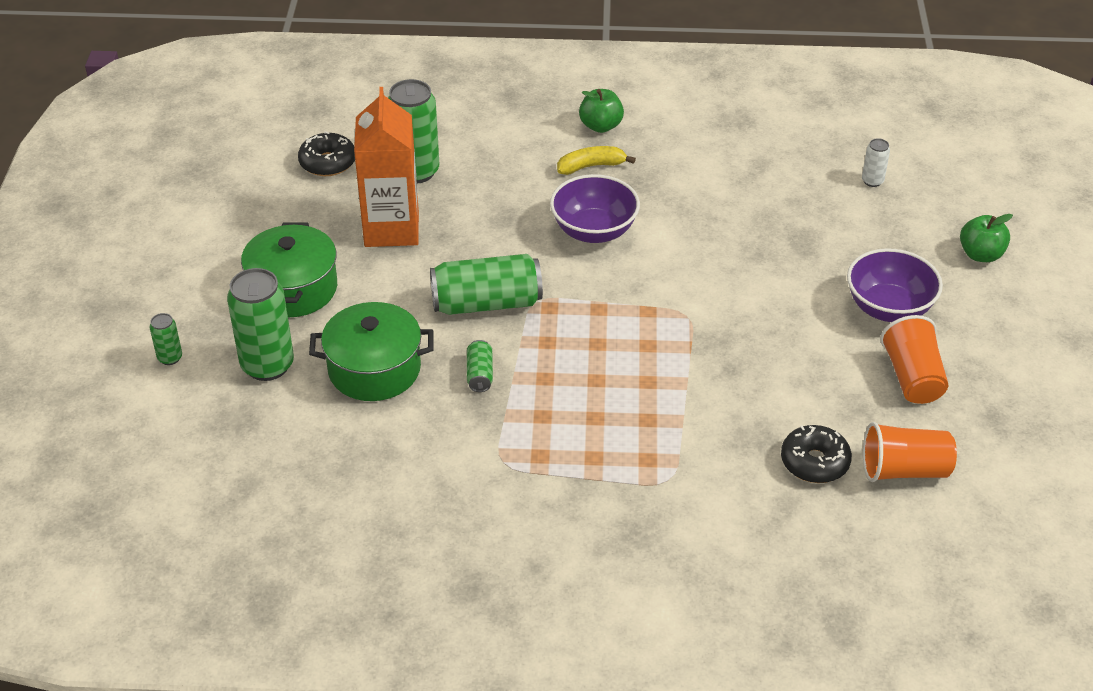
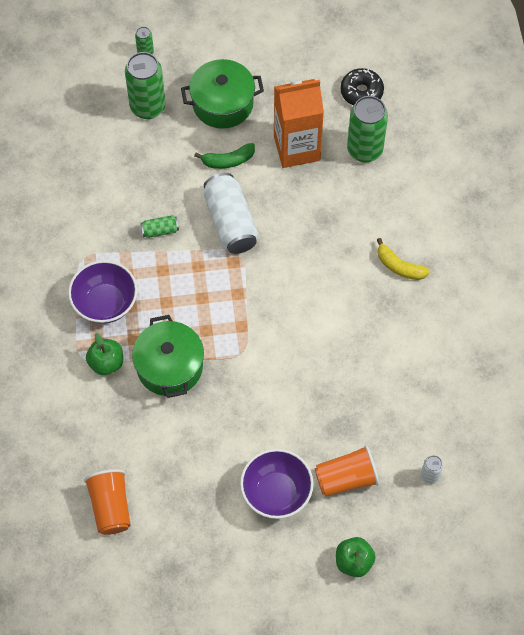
camera: 80 degrees right, 20 degrees up
green pot [309,302,434,401] -> green pot moved to [132,315,204,398]
green can [430,254,543,315] -> white can [204,173,258,254]
purple bowl [550,174,640,243] -> purple bowl moved to [68,260,137,324]
yellow banana [557,146,636,175] -> yellow banana turned 150 degrees clockwise [377,238,430,280]
green apple [579,89,624,133] -> green apple moved to [86,333,123,375]
black donut [781,425,852,483] -> none
orange cup [880,315,948,404] -> orange cup moved to [315,445,379,496]
none -> green banana [194,143,255,169]

